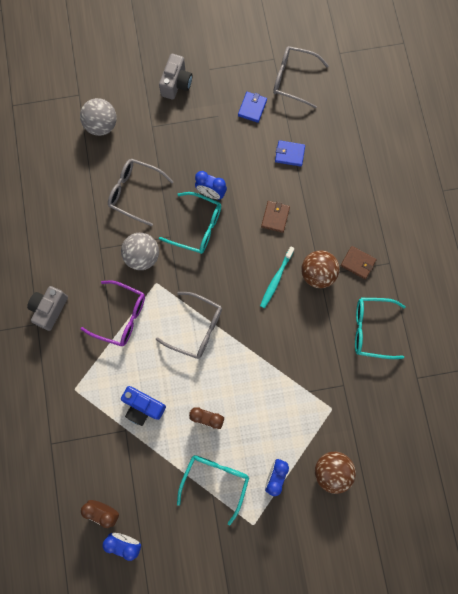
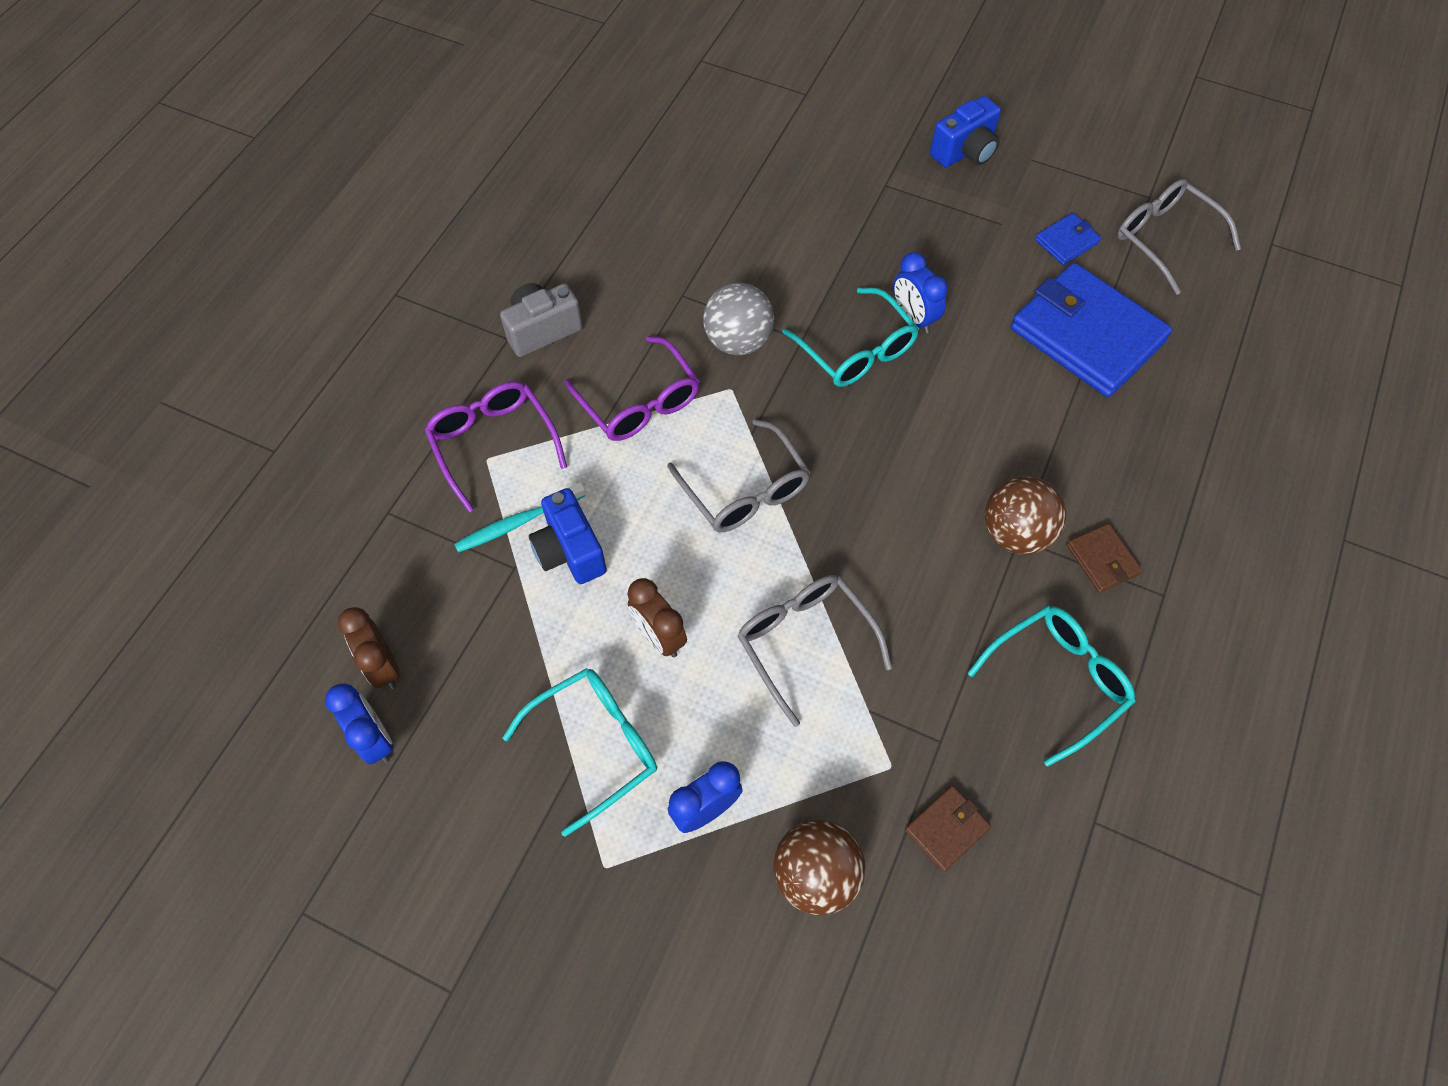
camera: 35 degrees right, 15 degrees down
grey ball [80,98,117,136] -> none
grey glasses [108,159,173,226] -> grey glasses moved to [738,575,892,727]
grey camera [159,54,192,100] -> blue camera [930,96,1001,168]
turquoise toothbrush [260,246,295,308] -> turquoise toothbrush moved to [454,482,586,553]
brown wallet [261,201,290,233] -> brown wallet moved to [905,786,991,872]
blue wallet [275,140,305,166] -> blue wallet [1010,263,1173,397], size x2.30
turquoise glasses [355,298,406,359] -> turquoise glasses turned 105 degrees clockwise [967,606,1135,767]
none -> purple glasses [425,381,567,512]

